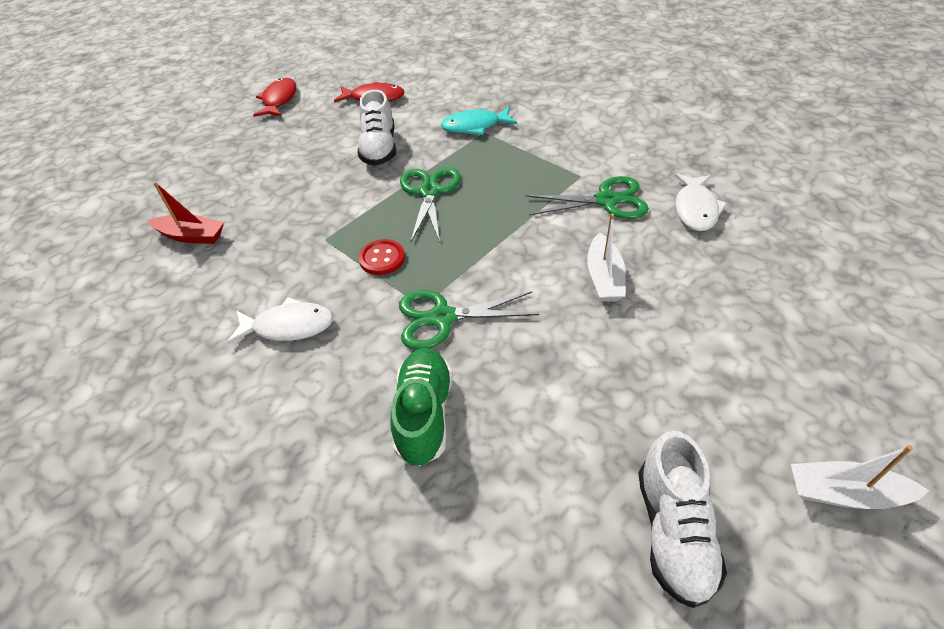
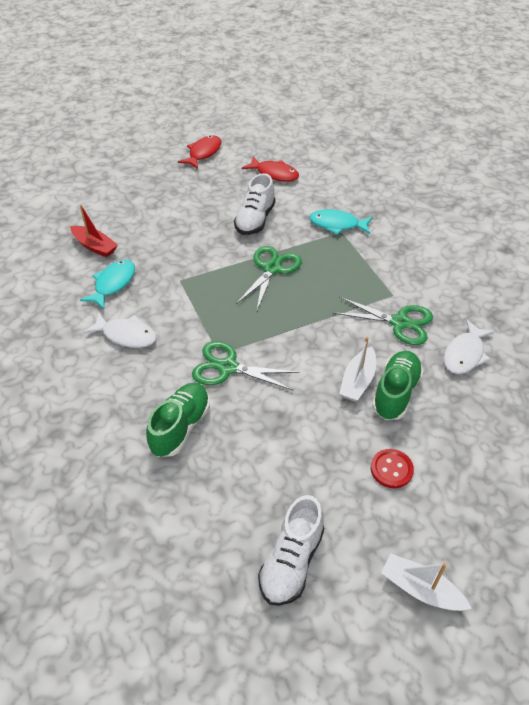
camera: 20 degrees right, 0 degrees up
red button [359,239,405,275] -> red button moved to [371,449,414,488]
none -> turquoise fish [80,260,135,309]
none -> green shoe [372,351,423,420]

